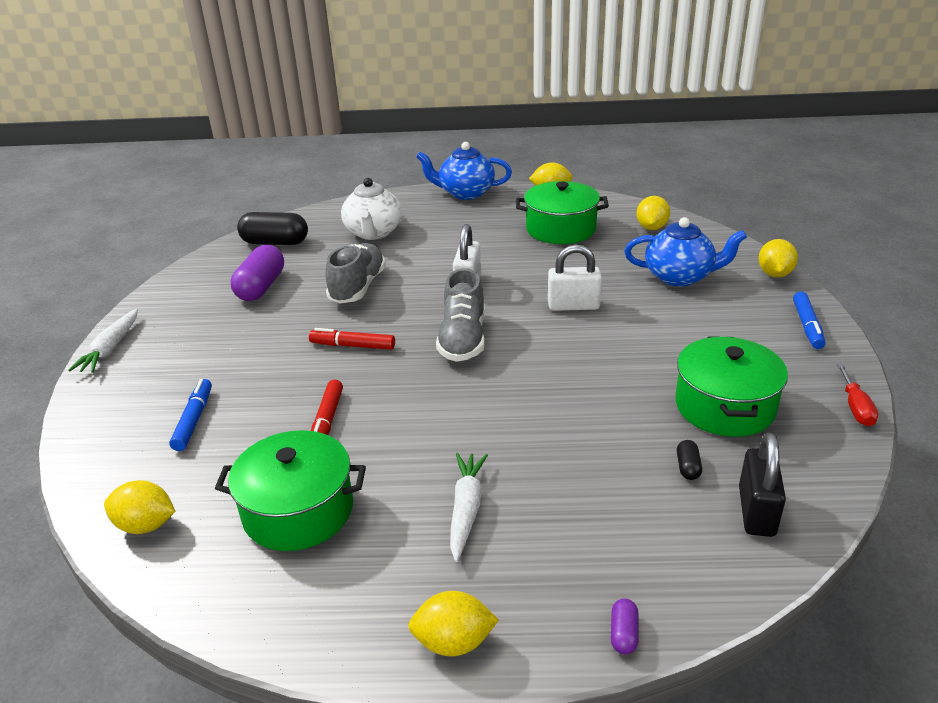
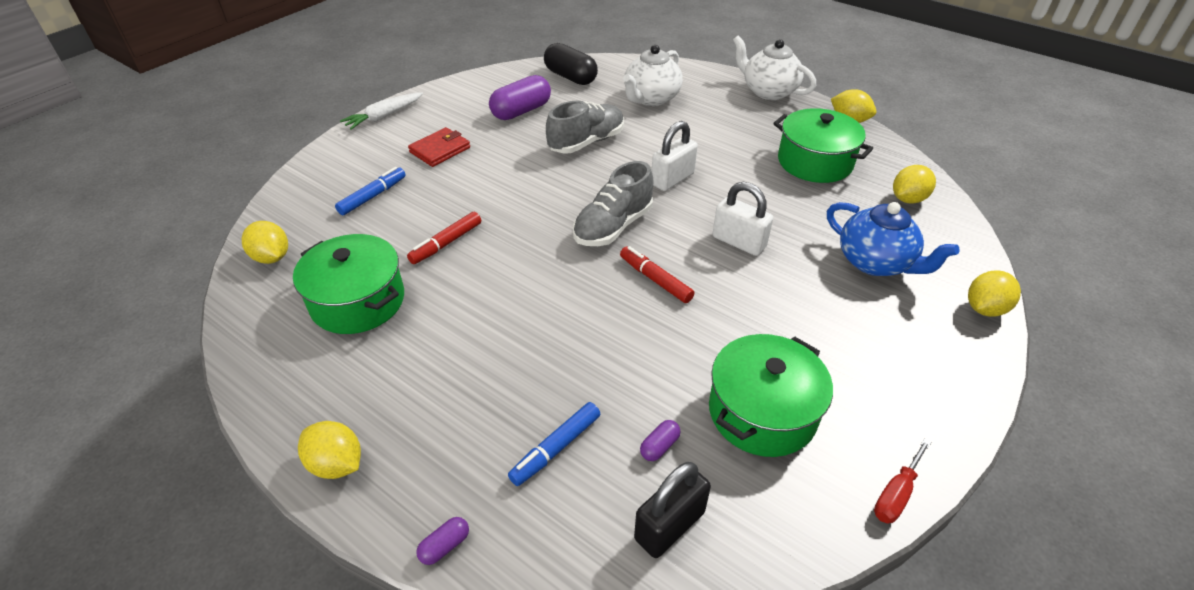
camera: 35 degrees right, 10 degrees up
red marker [309,328,395,350] -> red marker moved to [620,246,694,303]
blue teapot [416,142,512,200] -> white teapot [733,36,816,100]
white carrot [450,453,488,562] -> none
black capsule [677,440,702,480] -> purple capsule [640,420,681,461]
blue marker [793,291,826,349] -> blue marker moved to [508,402,600,486]
none -> red wallet [408,127,470,167]

